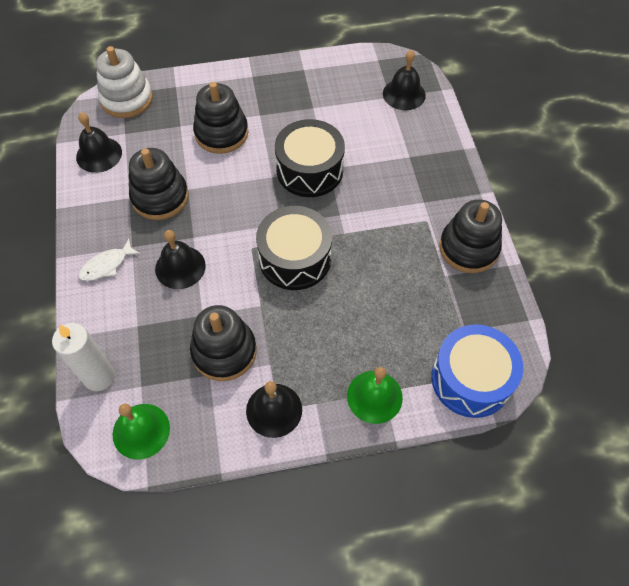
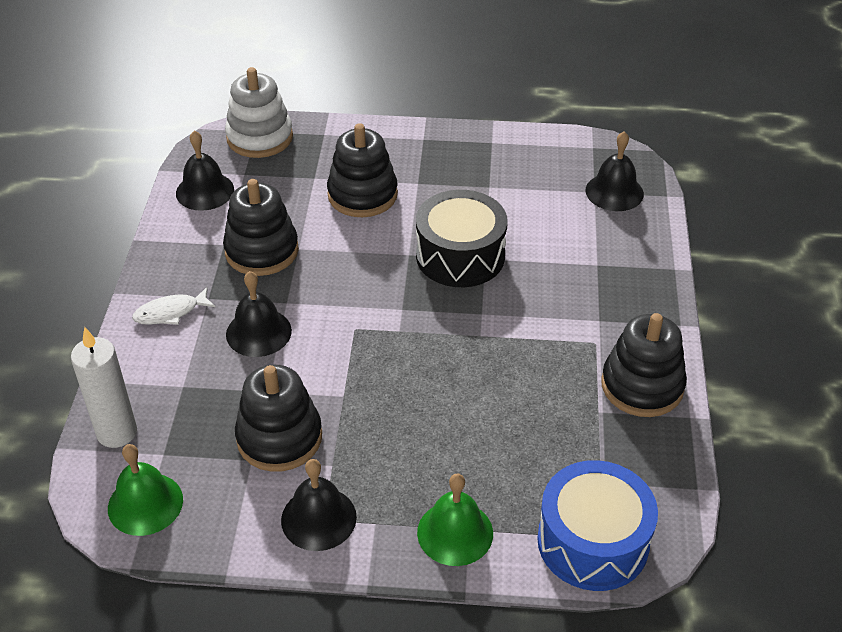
camera: 15 degrees right, 15 degrees down
black drum [256,206,332,290] -> none

